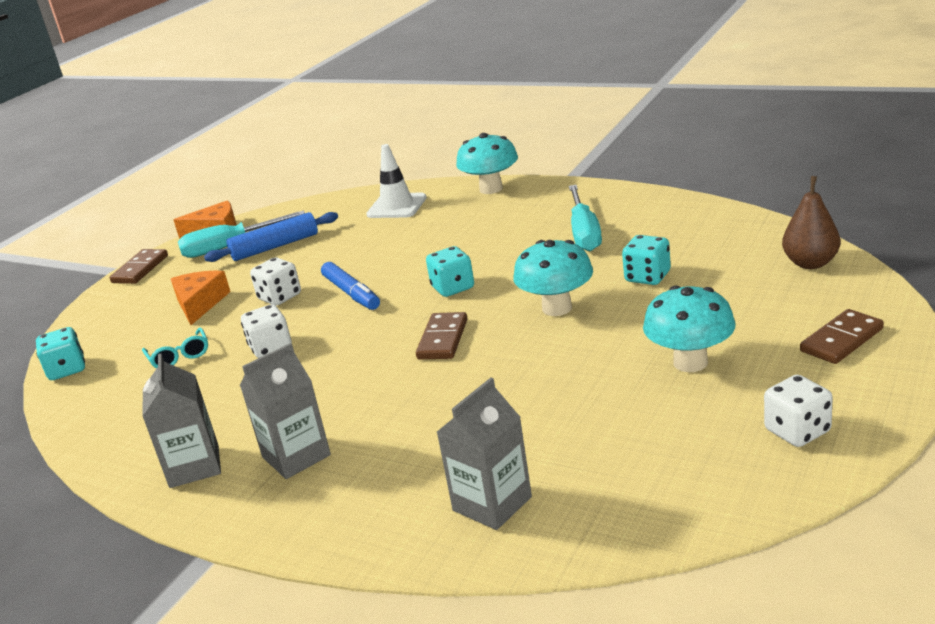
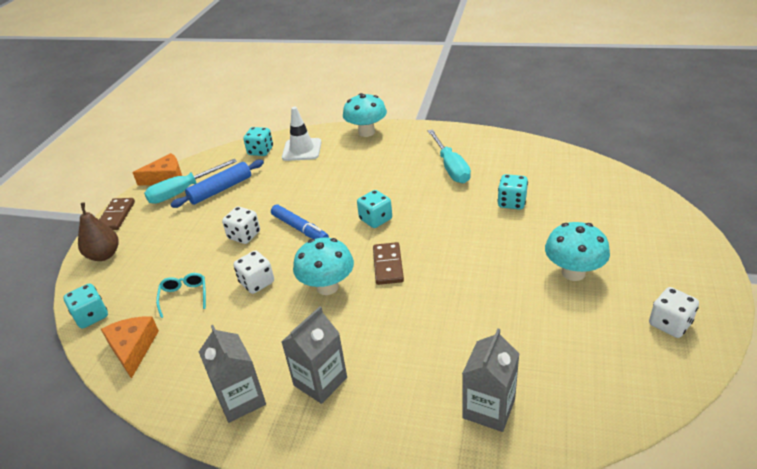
camera: 15 degrees left, 10 degrees up
turquoise glasses [142,328,208,369] -> turquoise glasses turned 150 degrees counterclockwise [156,273,206,318]
orange cheese [171,271,230,325] -> orange cheese moved to [101,317,159,379]
turquoise mushroom [513,240,593,316] -> turquoise mushroom moved to [293,237,354,295]
brown pear [782,176,840,269] -> brown pear moved to [78,203,119,261]
brown domino [800,309,884,364] -> none
none -> turquoise dice [243,127,273,156]

